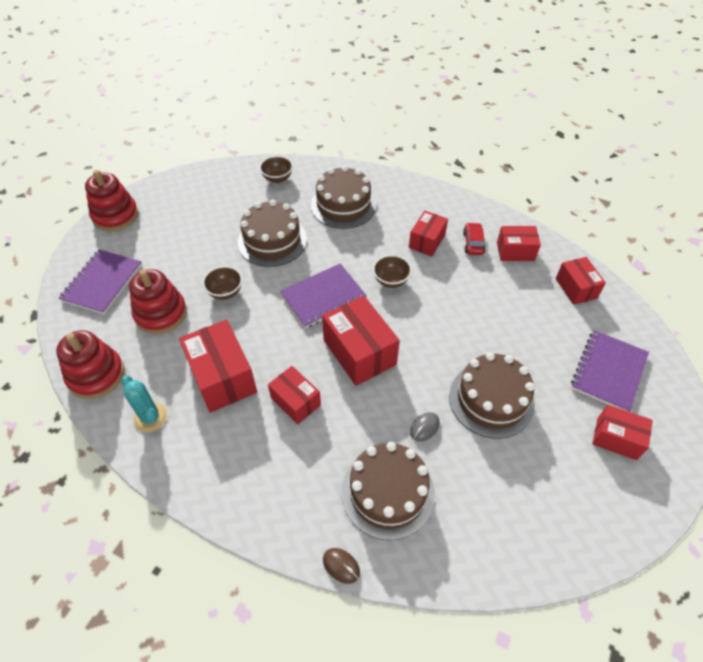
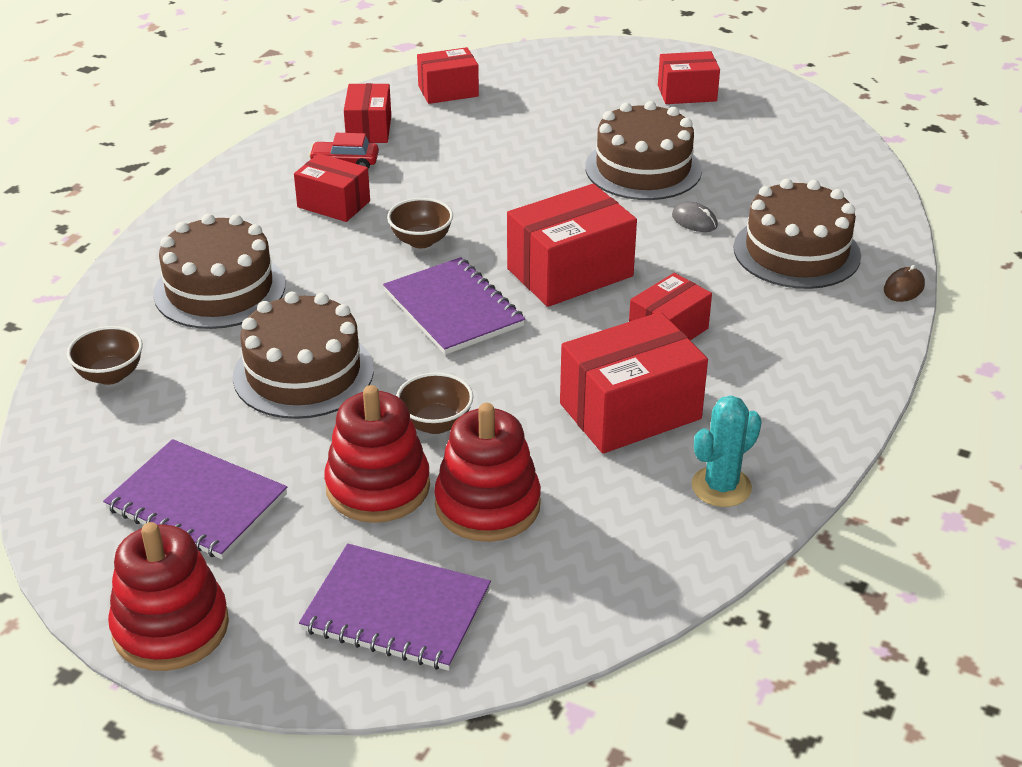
camera: 90 degrees left, 15 degrees down
red stacking toy [56,330,124,399] -> red stacking toy moved to [324,385,430,523]
purple notebook [571,330,649,412] -> purple notebook moved to [103,439,287,559]
red box [592,405,653,460] -> red box turned 60 degrees clockwise [658,51,720,104]

